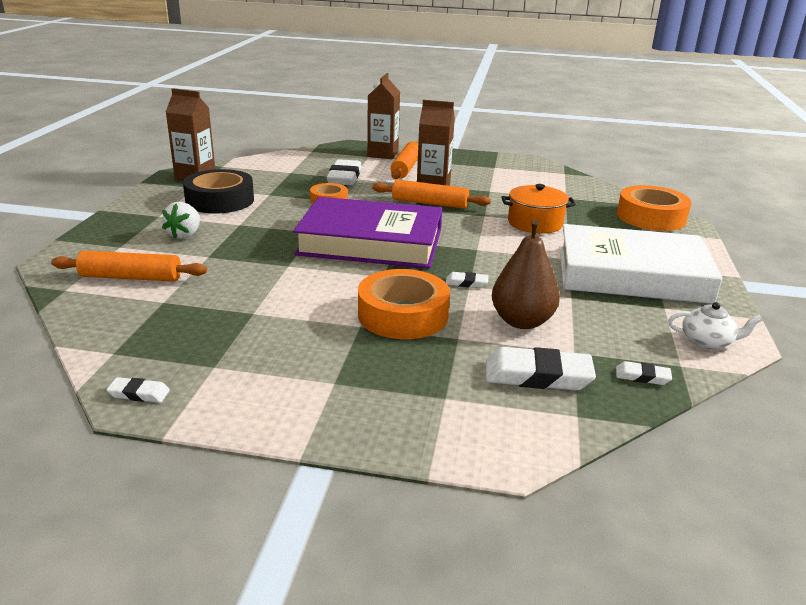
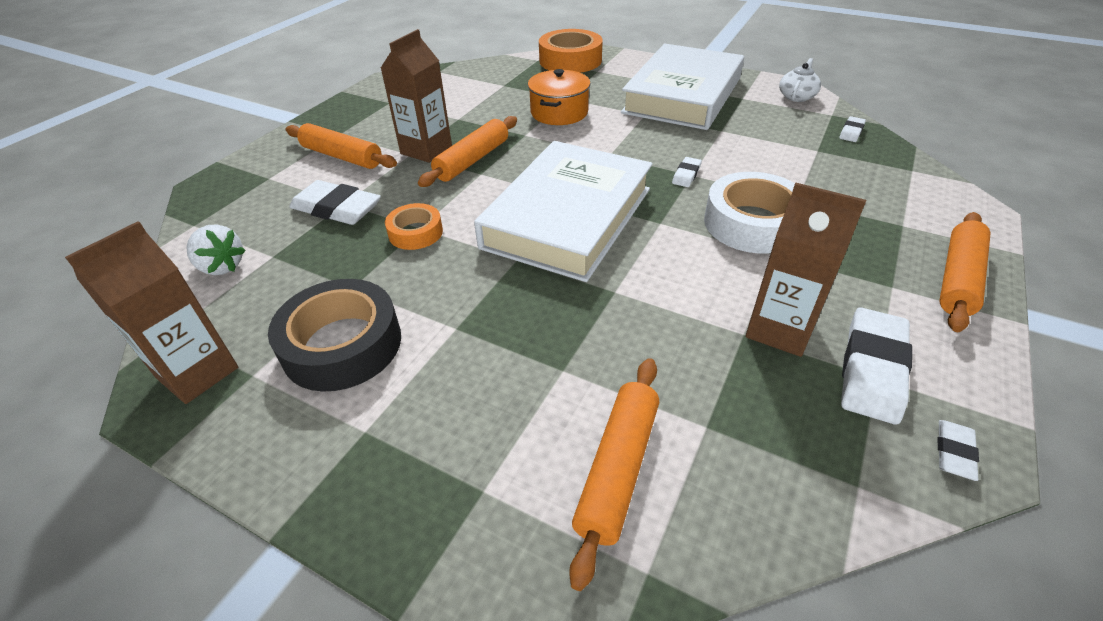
camera: 70 degrees left, 15 degrees up
white strawberry [162,202,200,239] -> white strawberry moved to [186,224,246,275]
purple book [294,197,442,268] -> white book [474,141,653,282]
orange tape [358,269,450,339] -> white tape [704,172,795,254]
brown carton [367,73,400,159] -> brown carton moved to [745,183,866,357]
white eraser [486,347,596,390] -> white eraser moved to [841,307,912,425]
brown pear [492,220,560,329] -> none
none -> orange rolling pin [940,212,990,332]

